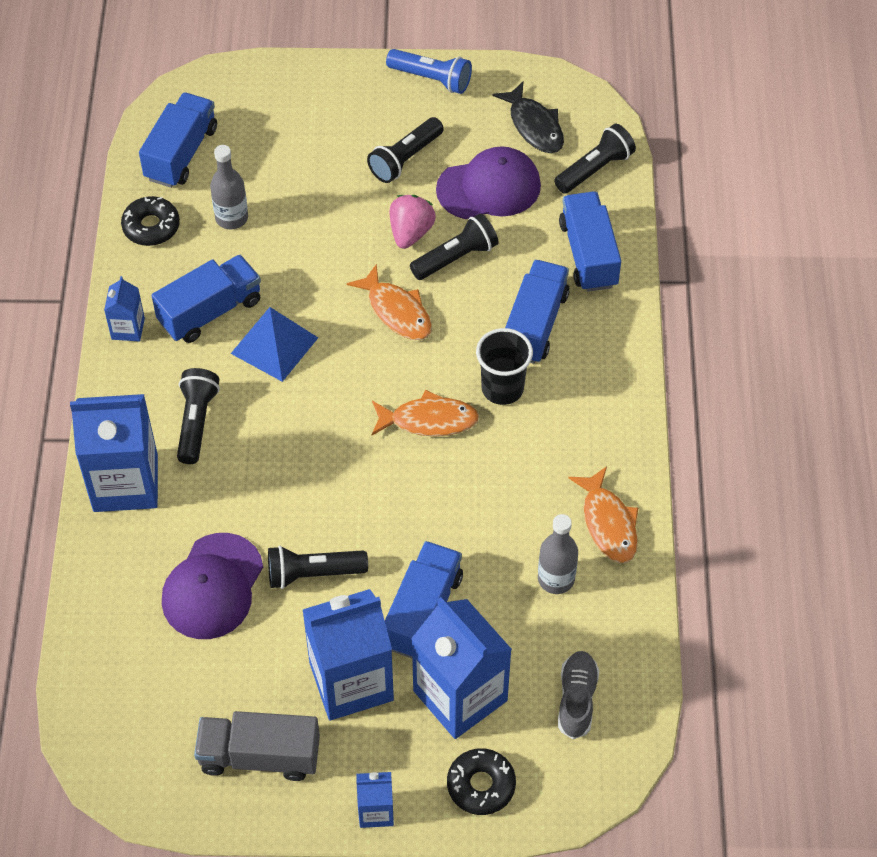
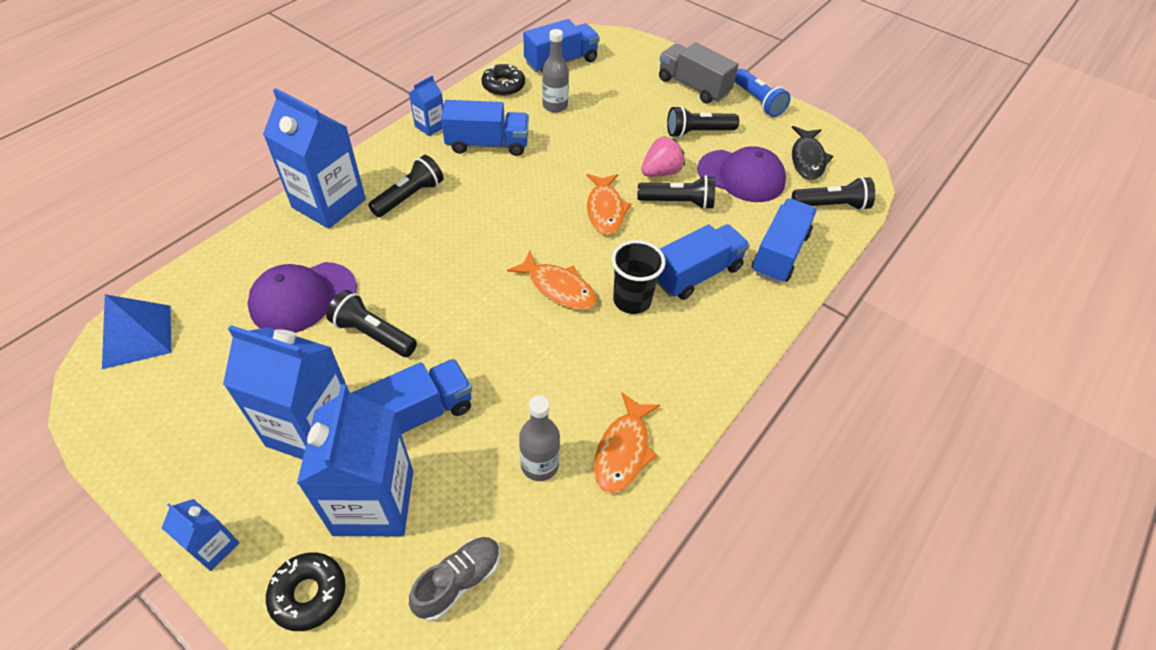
camera: 35 degrees right, 5 degrees down
grey truck [194,711,320,781] -> grey truck moved to [659,43,739,104]
blue pyramid [231,307,318,382] -> blue pyramid moved to [102,294,171,369]

